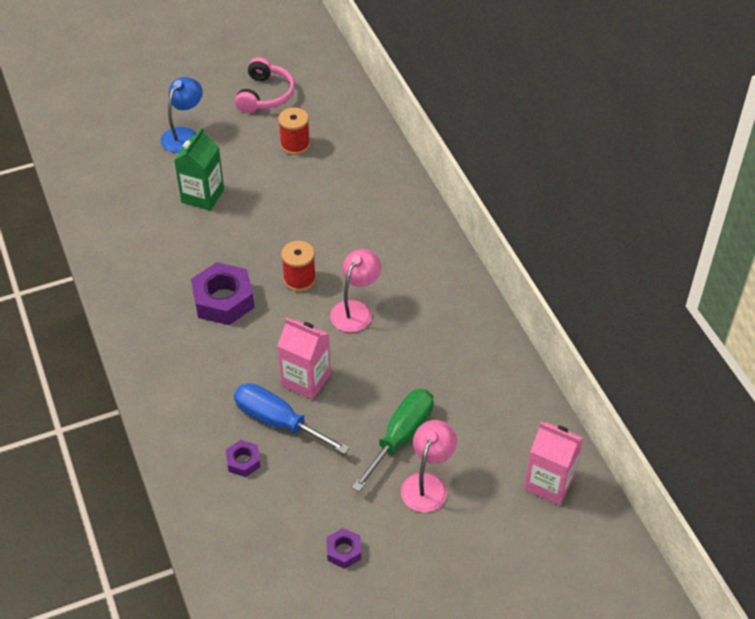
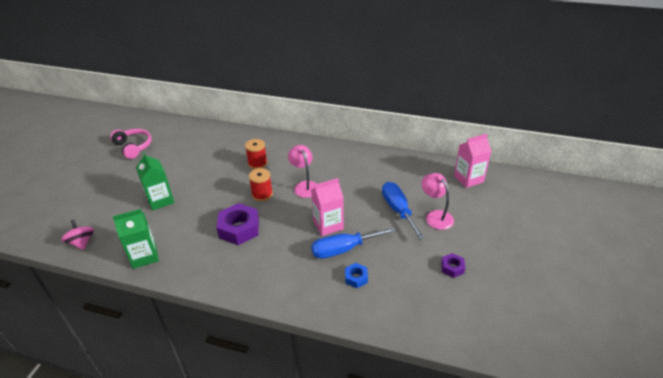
camera: 50 degrees left, 10 degrees down
blue lamp [161,77,203,153] -> none
purple nut [226,440,260,477] -> blue nut [345,263,368,288]
red spool [278,108,310,155] -> red spool moved to [245,139,267,169]
green screwdriver [352,389,434,492] -> blue screwdriver [382,182,425,240]
none -> pink spinning top [61,220,94,250]
none -> green carton [112,209,159,269]

